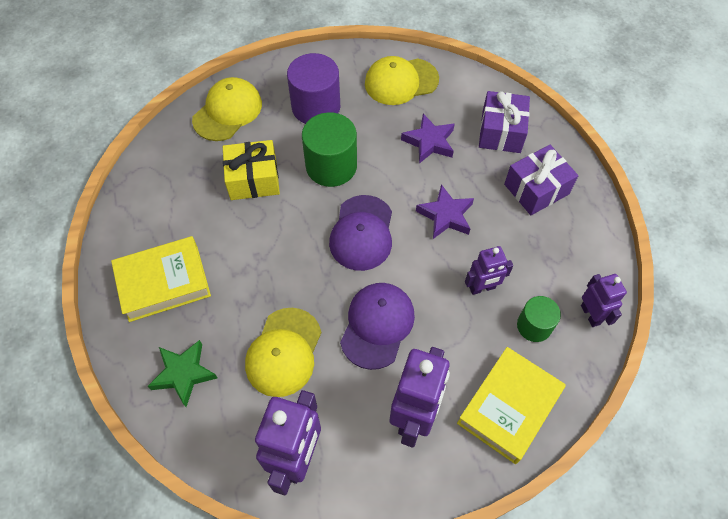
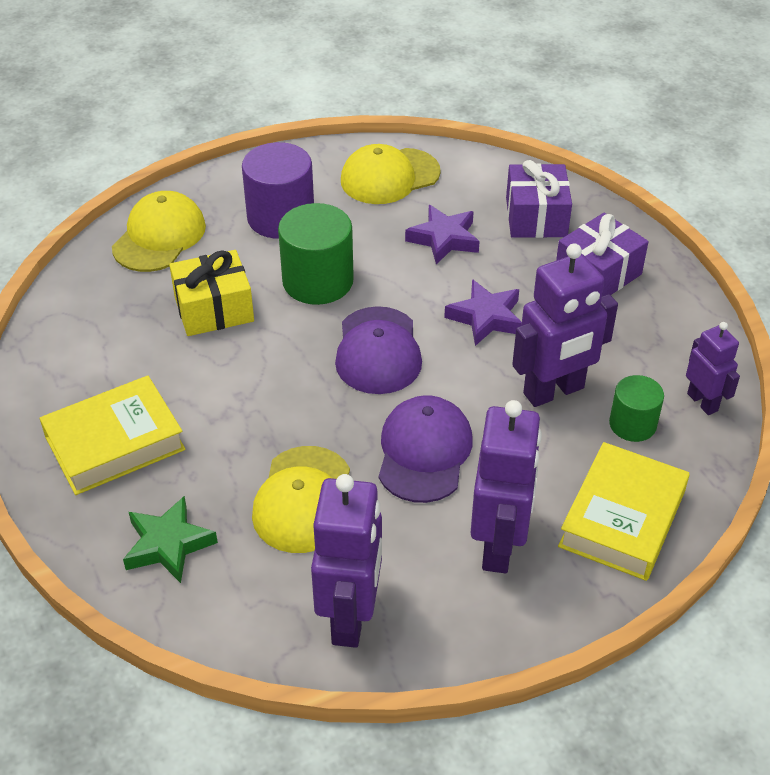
camera: 10 degrees left, 15 degrees down
purple robot [465,246,513,295] -> purple robot [512,243,618,407], size x1.74

